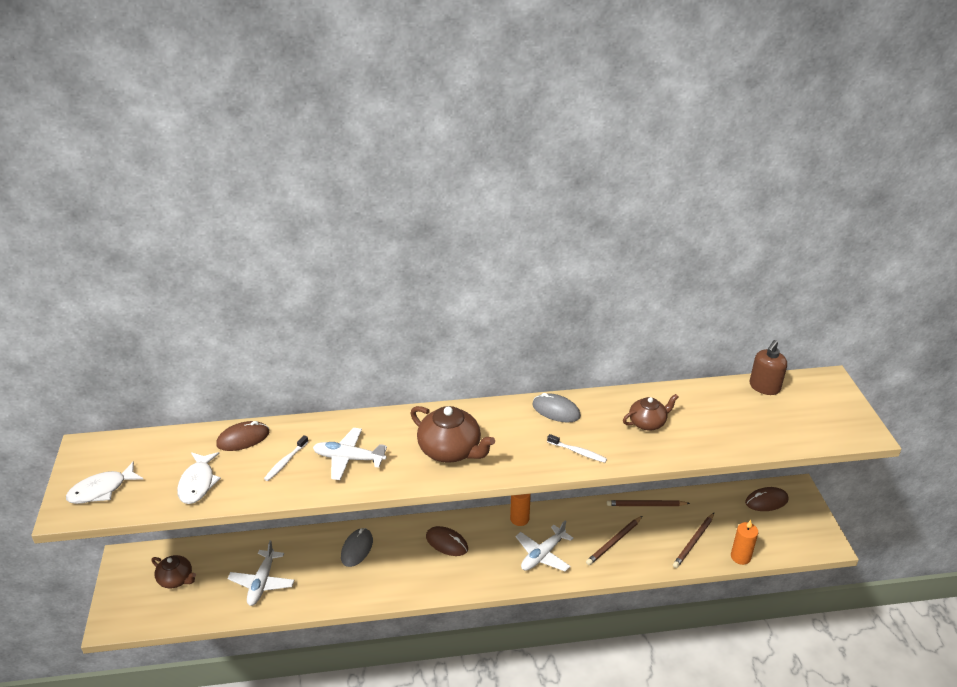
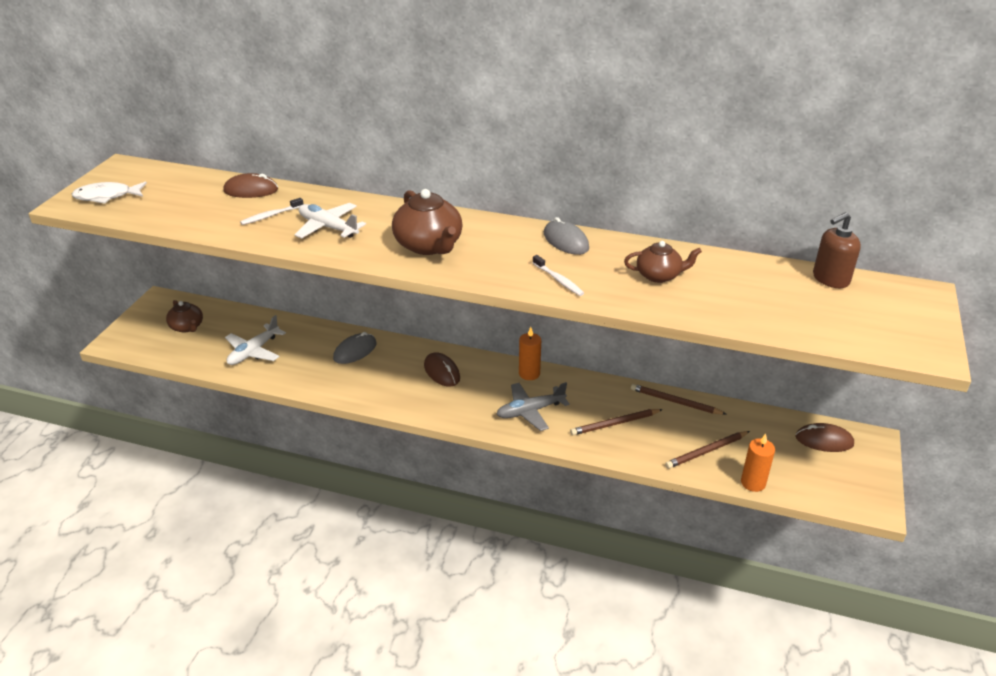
camera: 25 degrees right, 0 degrees up
white fish [177,452,221,504] -> none
white plane [515,521,573,572] -> grey plane [497,382,570,431]

